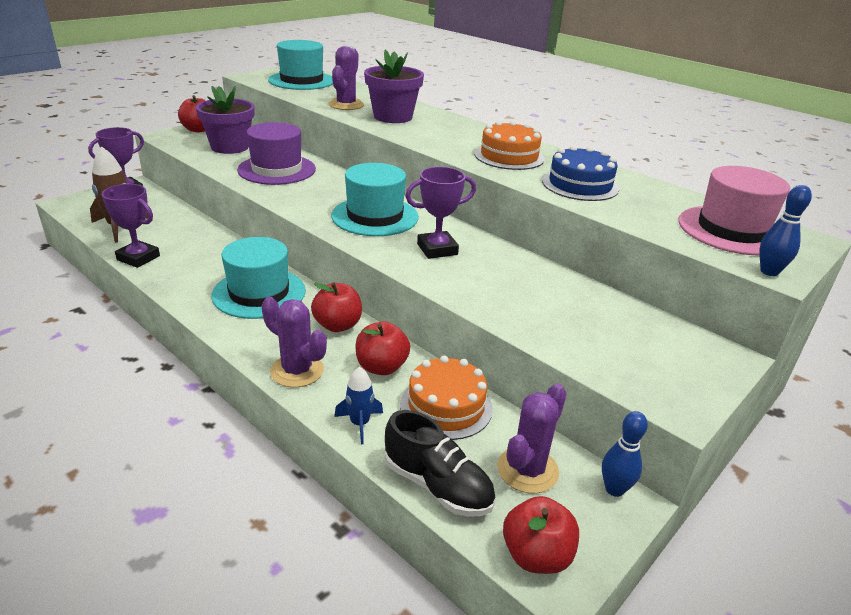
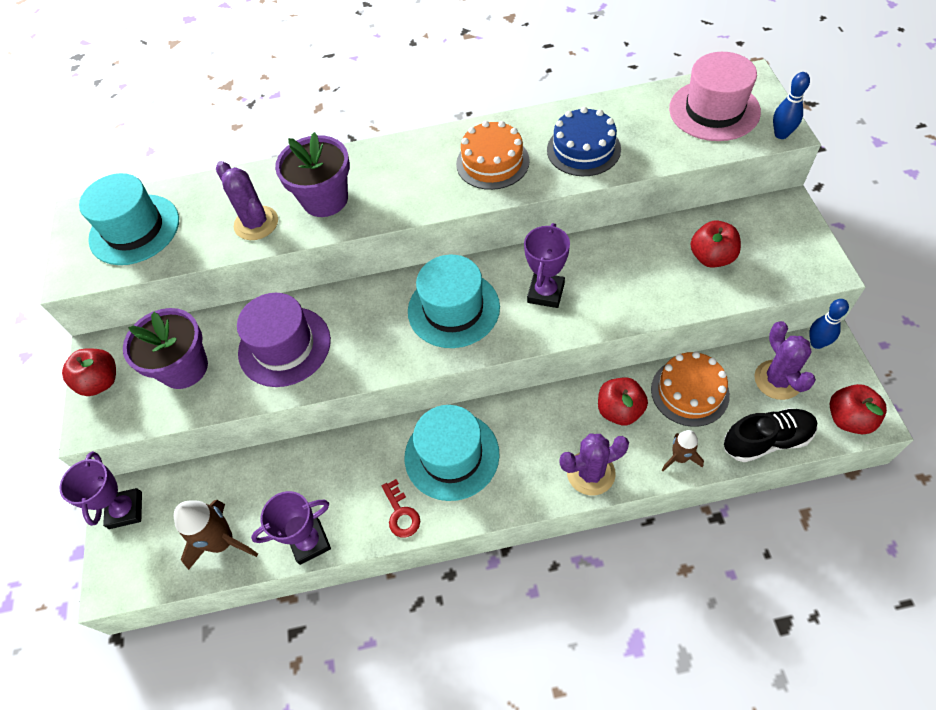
camera: 45 degrees left, 25 degrees up
red apple [311,283,362,332] -> red apple moved to [691,220,741,268]
blue rocket [334,367,383,444] -> brown rocket [662,430,704,471]
none -> red key [382,479,420,538]

